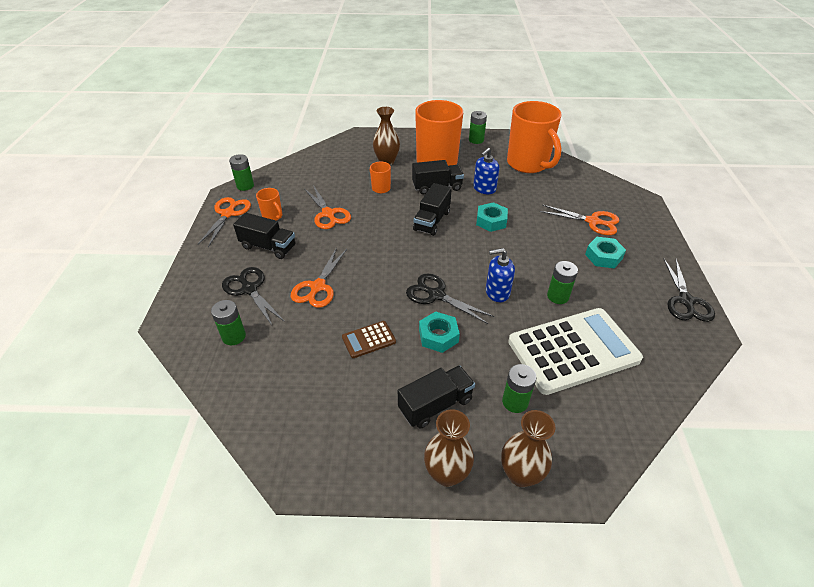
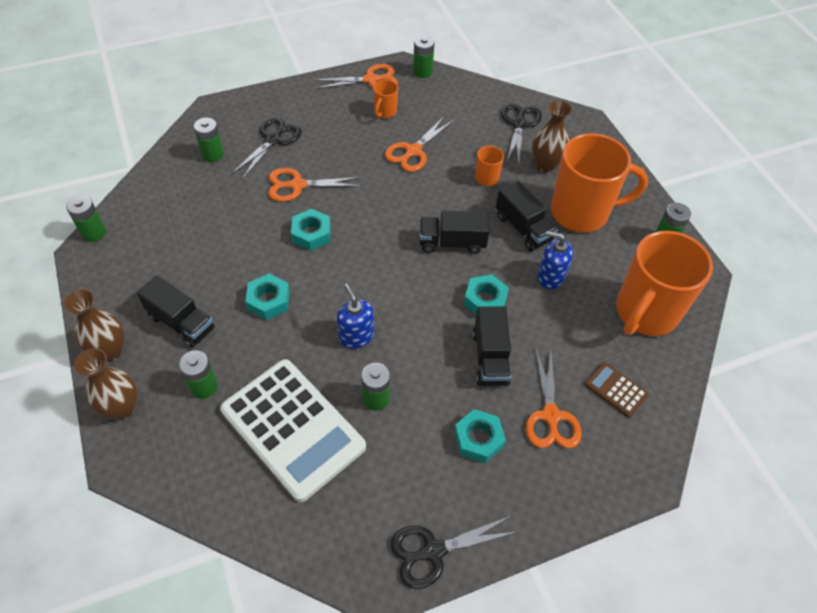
camera: 65 degrees right, 10 degrees up
black truck [233,213,295,259] -> black truck moved to [473,306,511,386]
brown calculator [342,321,396,358] -> brown calculator moved to [585,362,649,418]
black scissors [406,274,494,324] -> black scissors moved to [501,103,542,165]
none -> green battery [66,195,106,242]
none -> turquoise nut [291,209,331,251]

